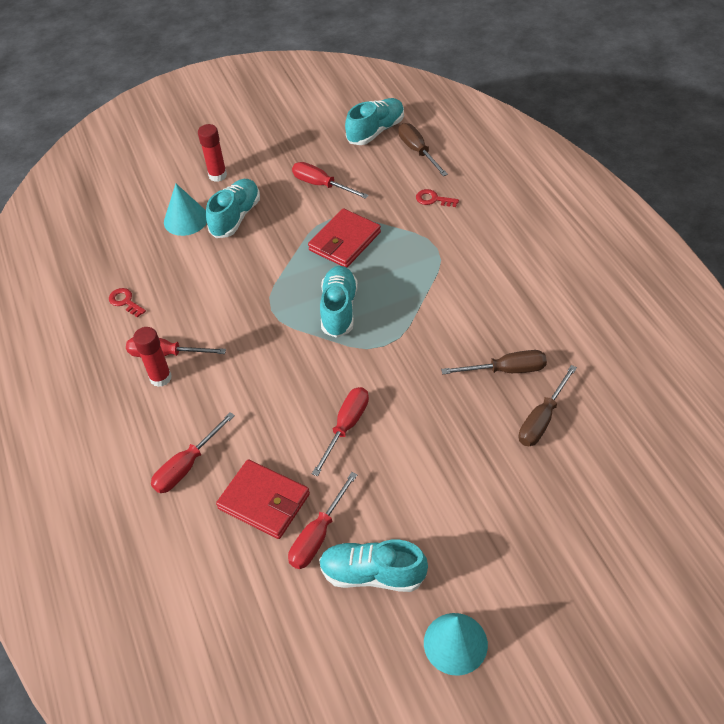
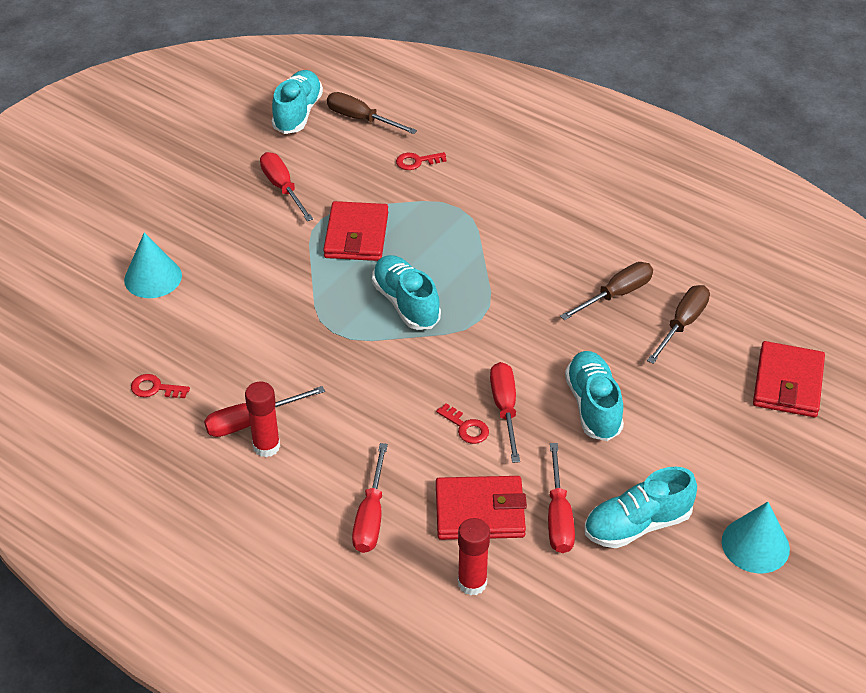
camera: 35 degrees left, 5 degrees down
red glue stick [198,124,227,182] -> red glue stick moved to [458,518,490,596]
turquoise shoe [206,179,260,238] -> turquoise shoe moved to [565,351,624,441]
red screwdriver [292,162,369,199] -> red screwdriver turned 60 degrees clockwise [260,152,313,221]
brown screwdriver [519,365,577,446] -> brown screwdriver turned 150 degrees counterclockwise [647,285,710,364]
none -> red key [436,404,489,444]
none -> red wallet [753,341,825,417]

